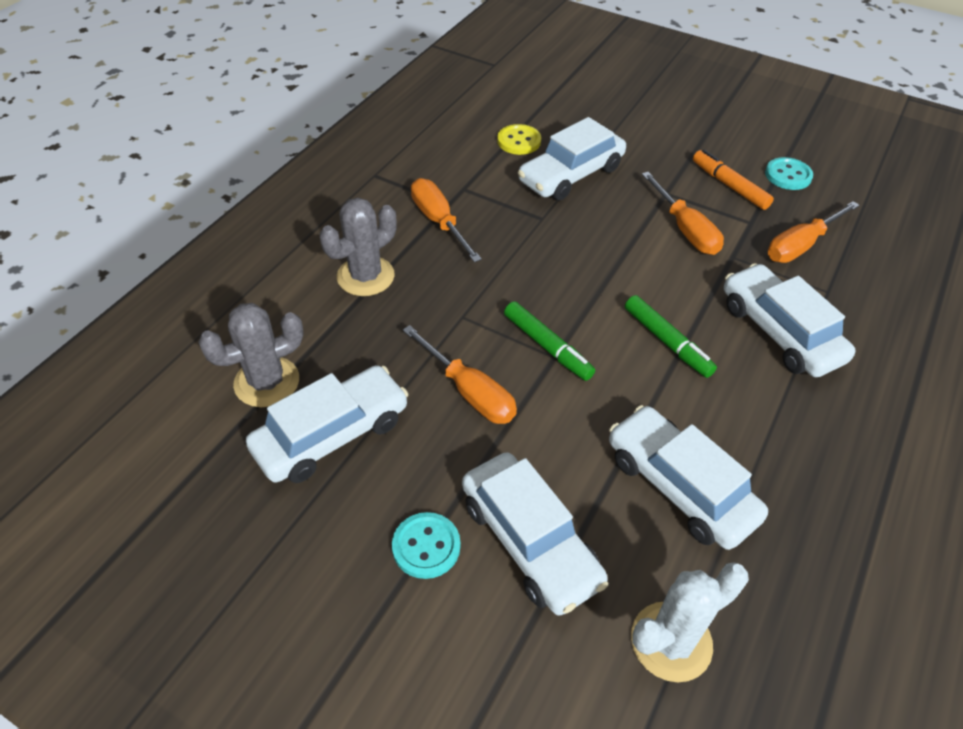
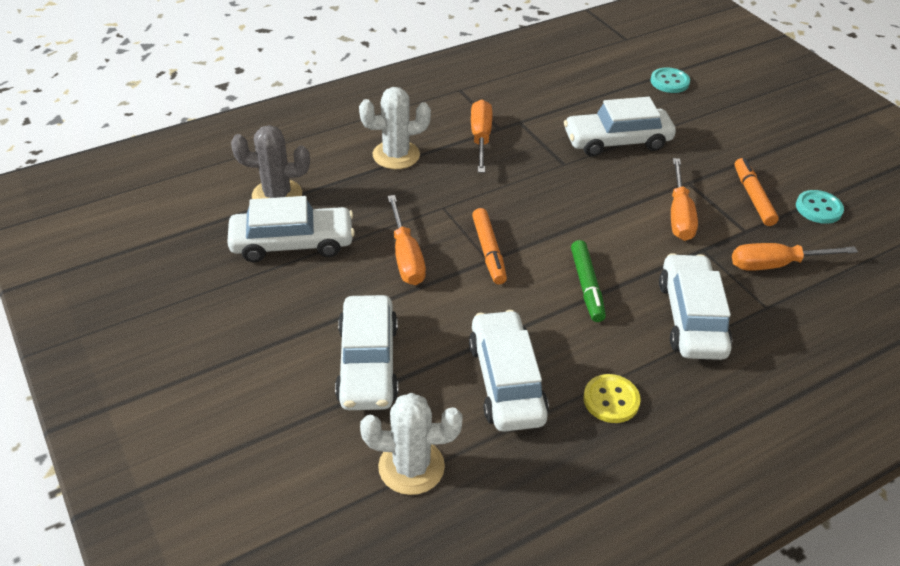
camera: 30 degrees right, 5 degrees down
grey cactus [320,198,397,296] -> white cactus [359,87,431,169]
turquoise button [392,512,460,579] -> turquoise button moved to [651,68,690,93]
yellow button [497,124,541,155] -> yellow button moved to [583,374,641,423]
green marker [504,301,595,381] -> orange marker [472,208,507,285]

